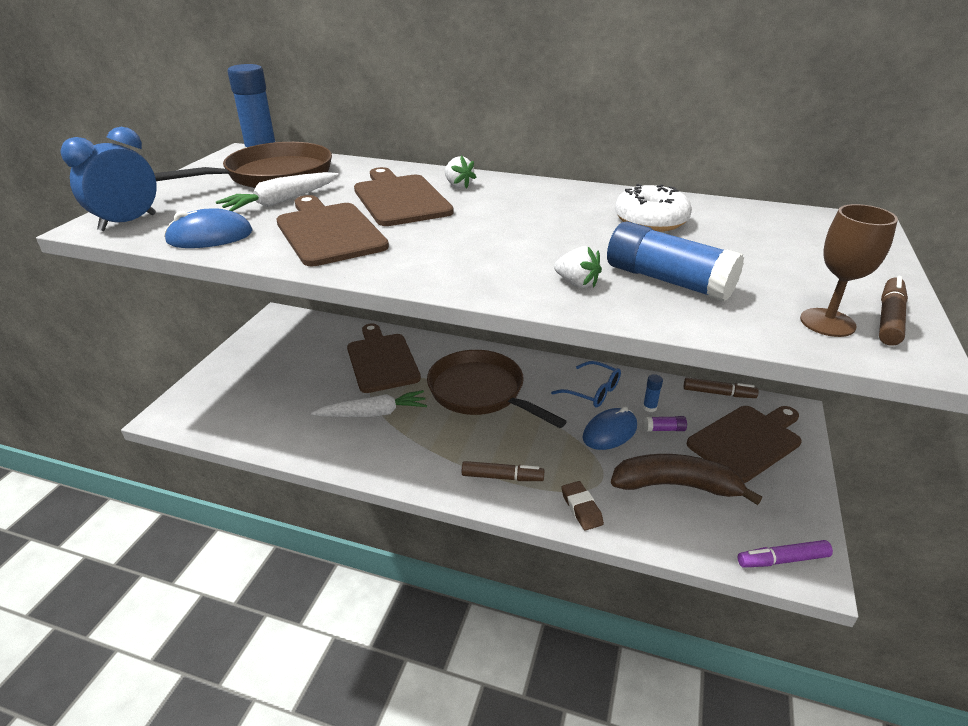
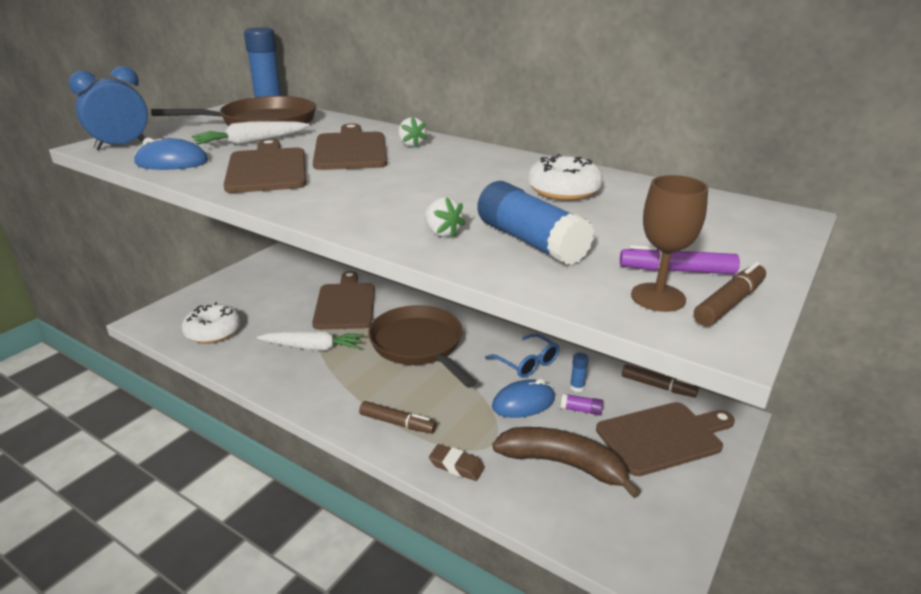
camera: 15 degrees right, 5 degrees down
brown eraser [562,481,604,530] -> brown eraser turned 60 degrees counterclockwise [429,444,485,481]
purple marker [738,540,833,568] -> purple marker moved to [620,245,740,274]
none -> white donut [182,302,241,344]

